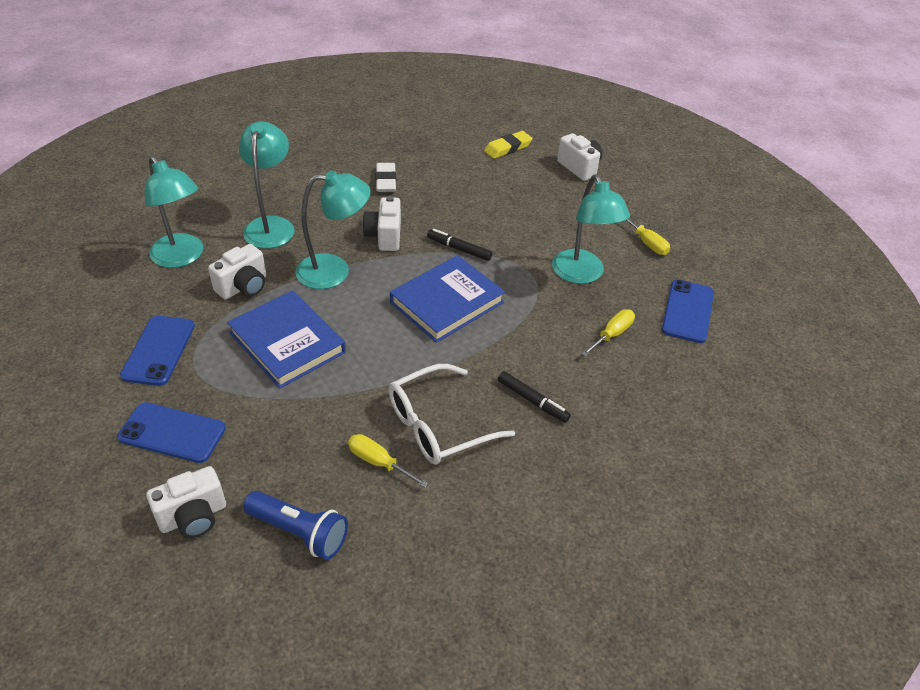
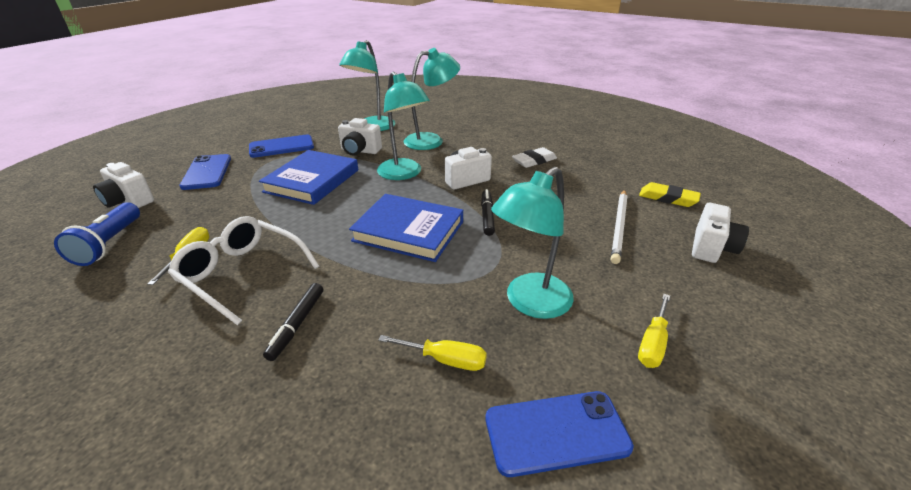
camera: 65 degrees right, 10 degrees down
none -> white pencil [611,190,627,264]

